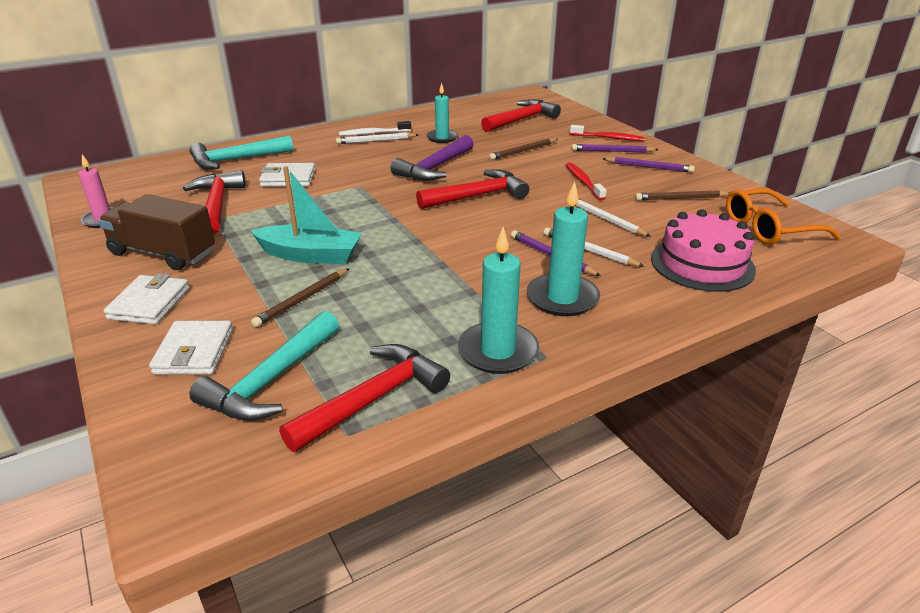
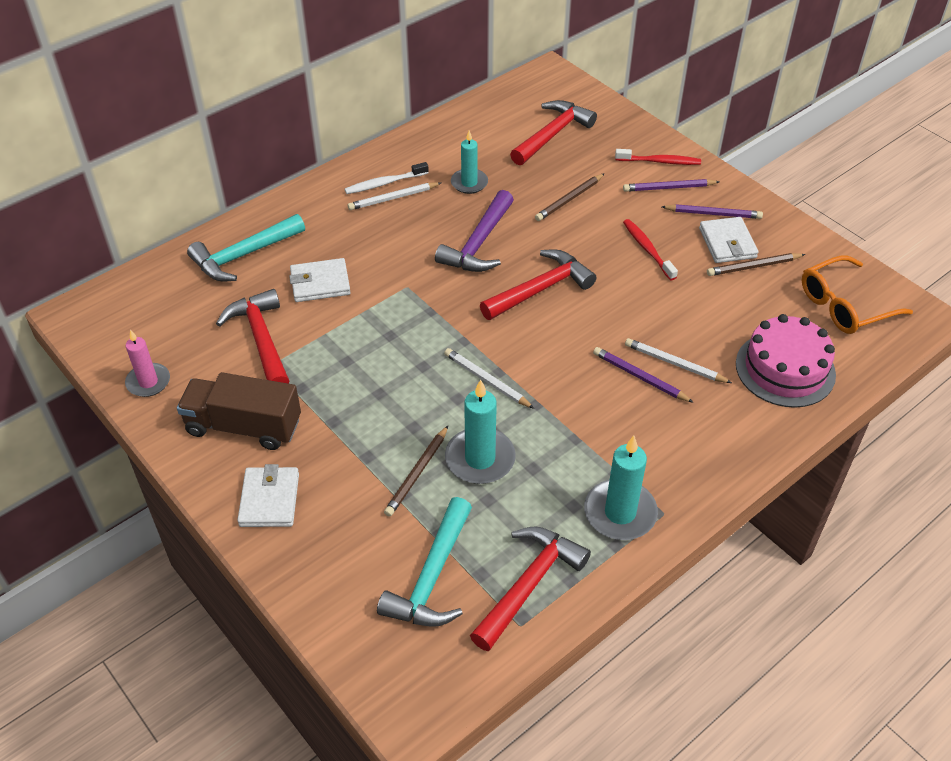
camera: 10 degrees left, 15 degrees up
white wallet [149,321,233,374] -> white wallet moved to [699,217,758,263]
turquoise boat [251,166,362,264] -> none
turquoise candle [527,181,600,316] -> turquoise candle moved to [445,380,516,484]
white pencil [575,199,651,237] -> white pencil moved to [444,348,534,409]

